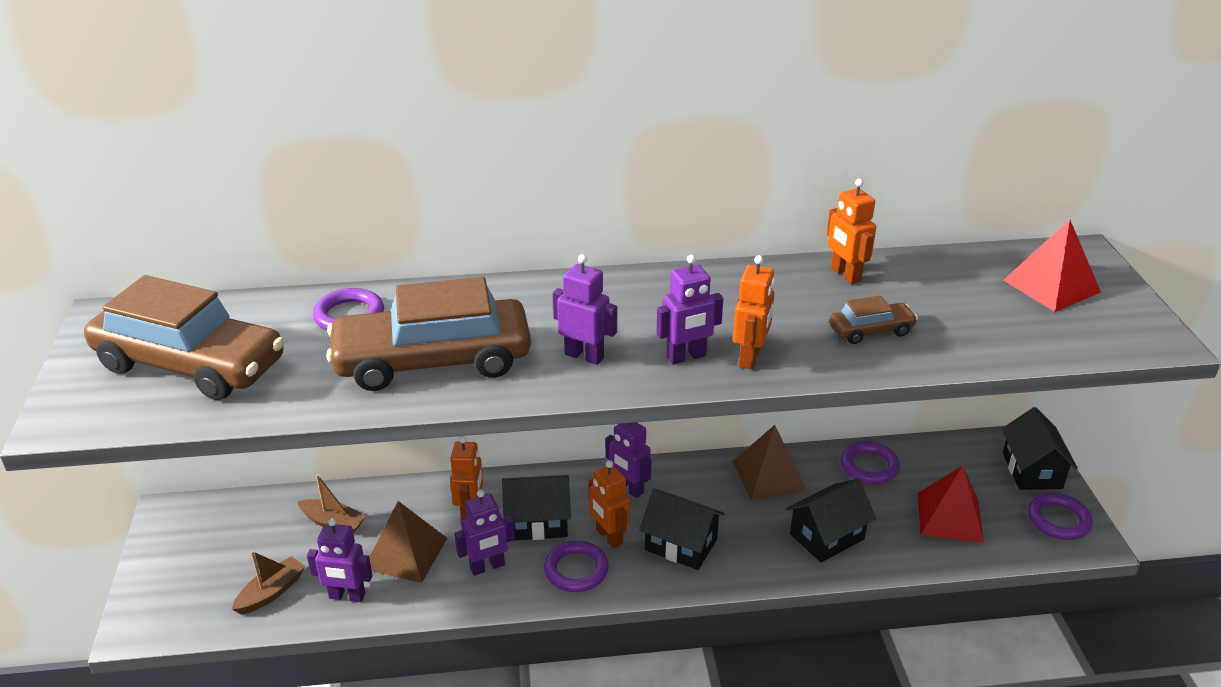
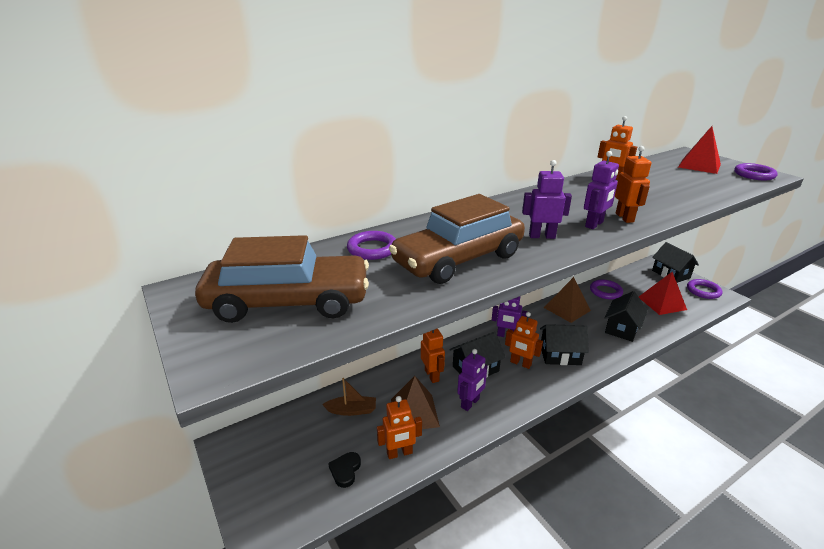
camera: 25 degrees left, 5 degrees down
brown boat [232,551,305,615] -> black heart [328,452,361,488]
purple robot [307,518,373,602] -> orange robot [377,396,422,459]
purple ring [544,541,609,592] -> purple ring moved to [734,163,778,180]
brown car [829,295,918,344] -> none

